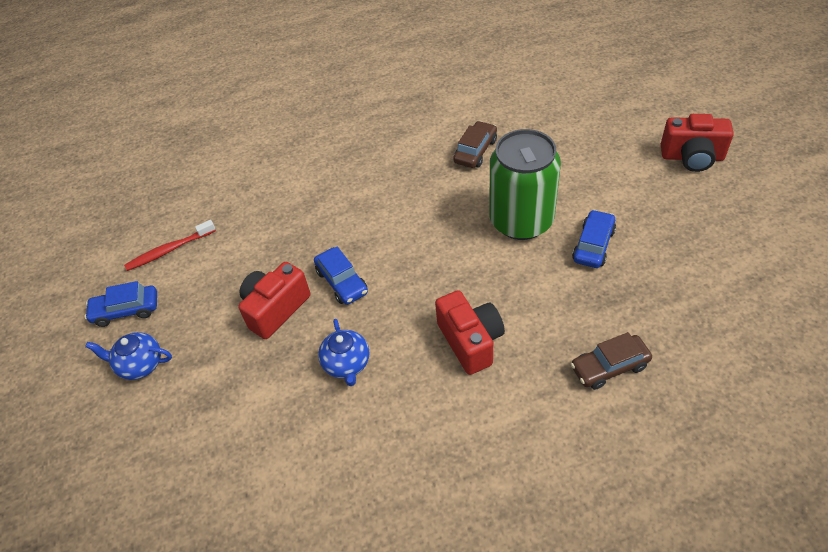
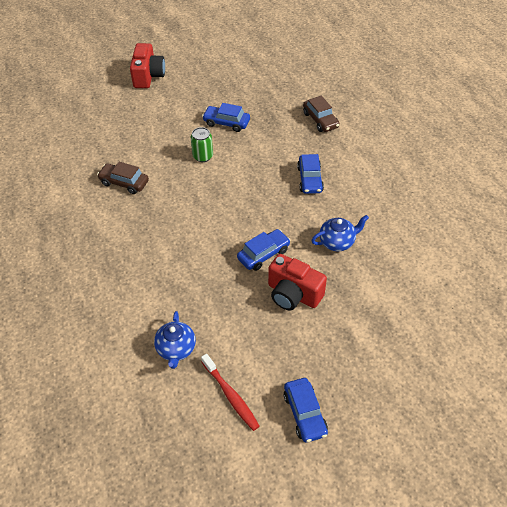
camera: 100 degrees left, 0 degrees up
blue teapot [85,332,172,380] -> blue teapot moved to [154,311,196,369]
red camera [435,290,505,375] -> blue car [297,154,324,194]
green can [489,129,561,240] -> green can [191,127,213,162], size x0.44

